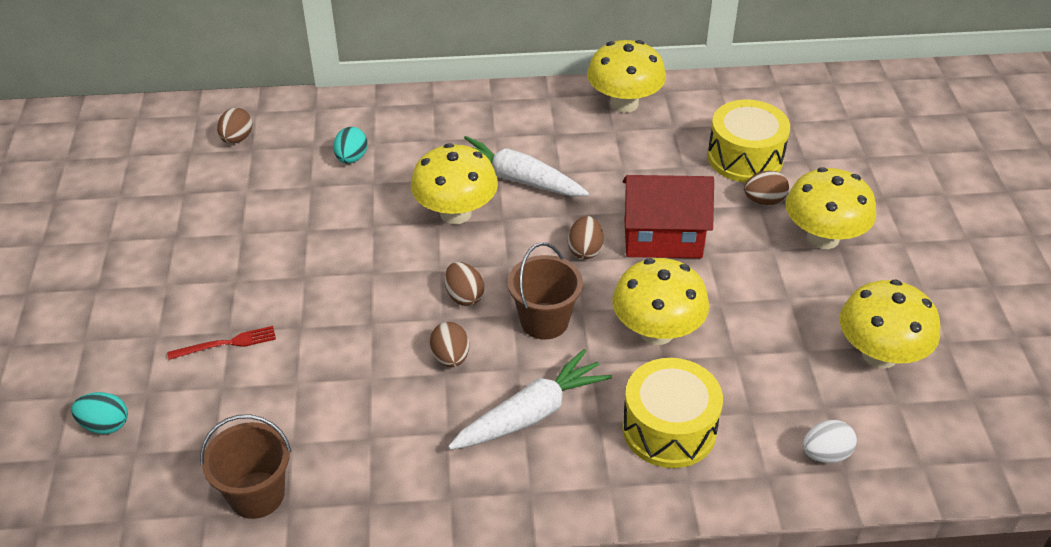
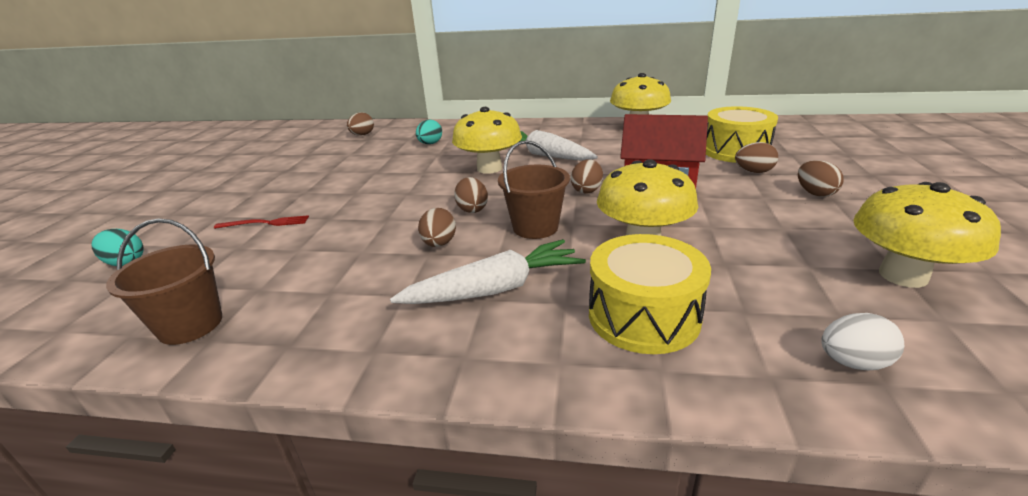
camera: 15 degrees right, 15 degrees down
yellow mushroom [786,167,876,249] -> brown egg [798,160,844,197]

